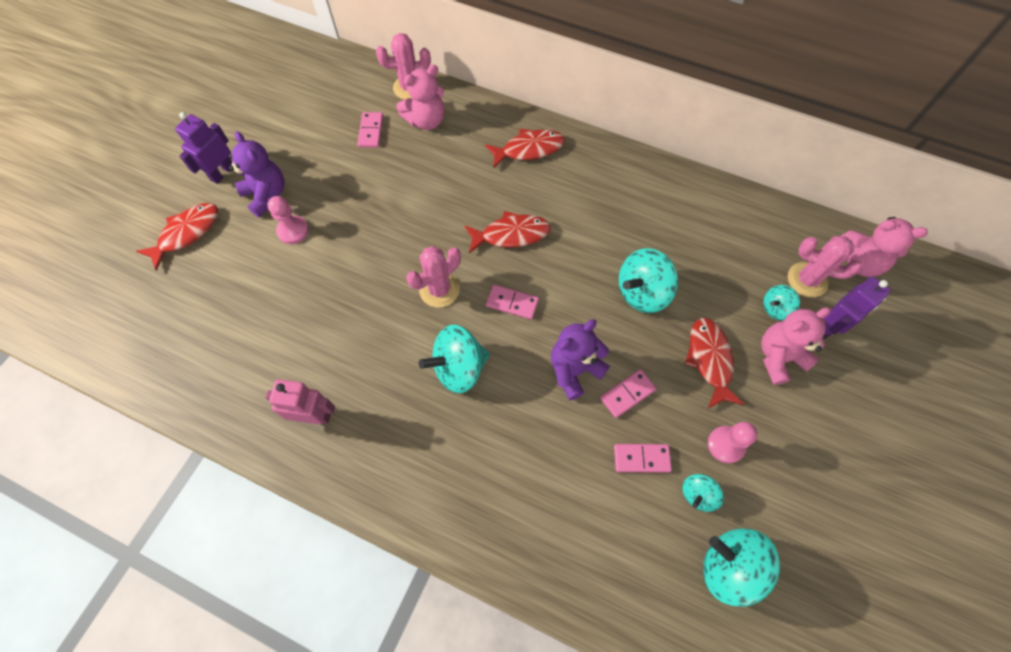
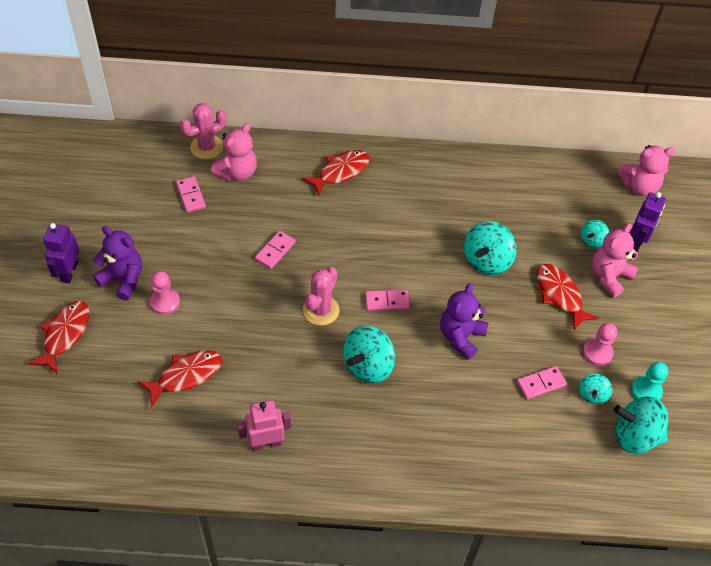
camera: 25 degrees left, 10 degrees down
red fish [464,211,551,253] -> red fish moved to [138,351,223,407]
pink domino [600,369,656,418] -> pink domino moved to [255,231,296,269]
pink cactus [788,236,863,297] -> none
none -> turquoise pawn [631,362,668,400]

